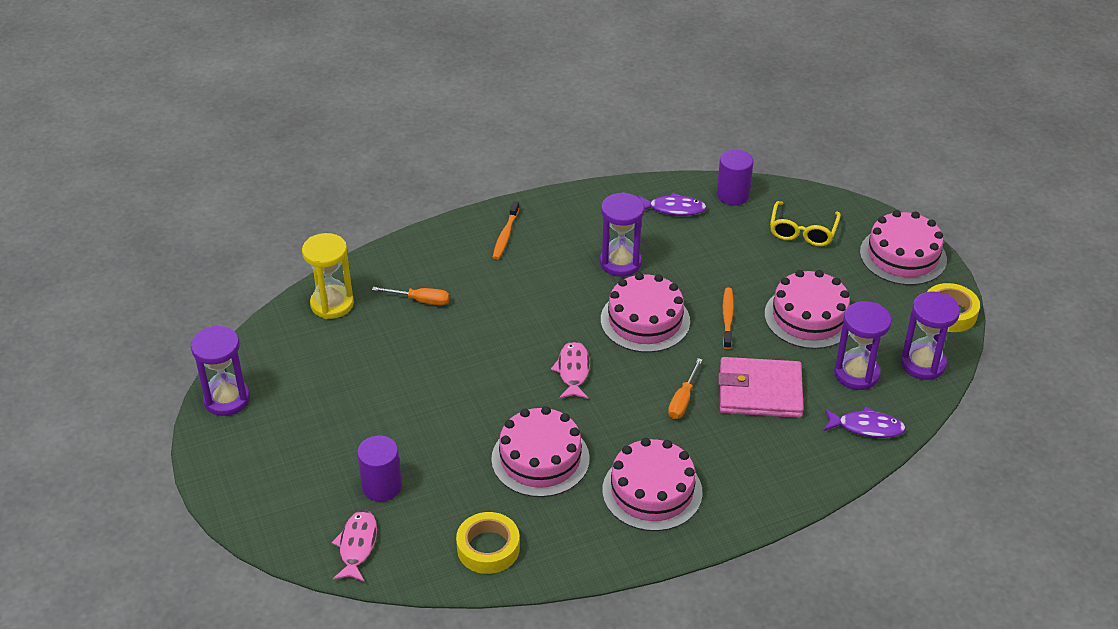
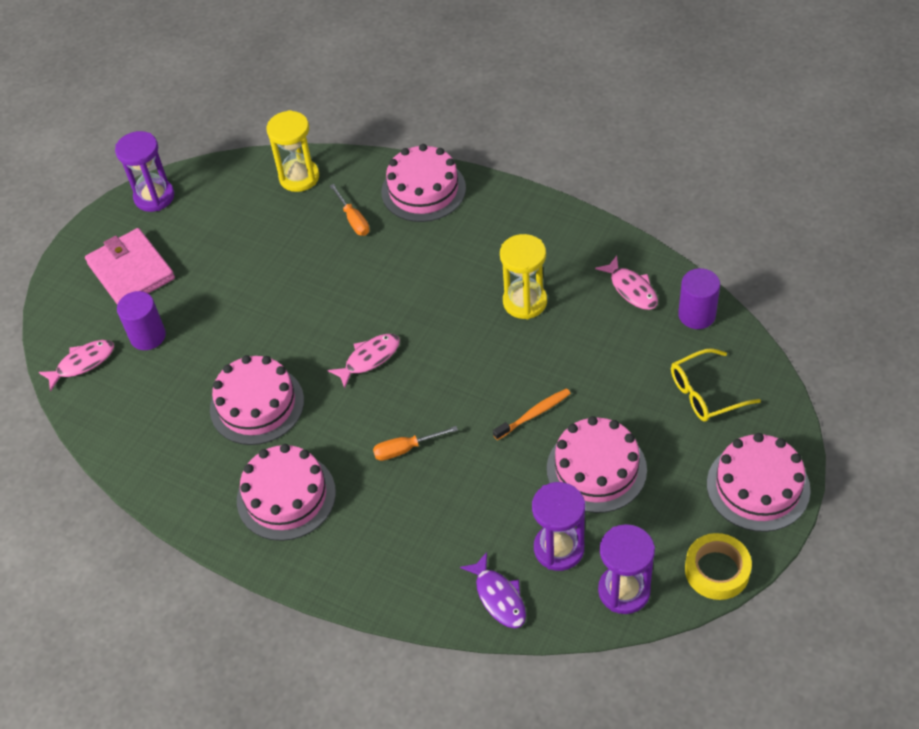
camera: 55 degrees right, 10 degrees up
yellow tape [456,512,520,574] -> none
orange toothbrush [492,201,519,260] -> none
purple hourglass [600,192,645,277] -> yellow hourglass [500,234,547,319]
pink cake [601,273,690,353] -> pink cake moved to [381,144,466,222]
purple fish [638,193,707,216] -> pink fish [595,256,658,310]
pink wallet [718,357,804,418] -> pink wallet moved to [85,228,175,305]

